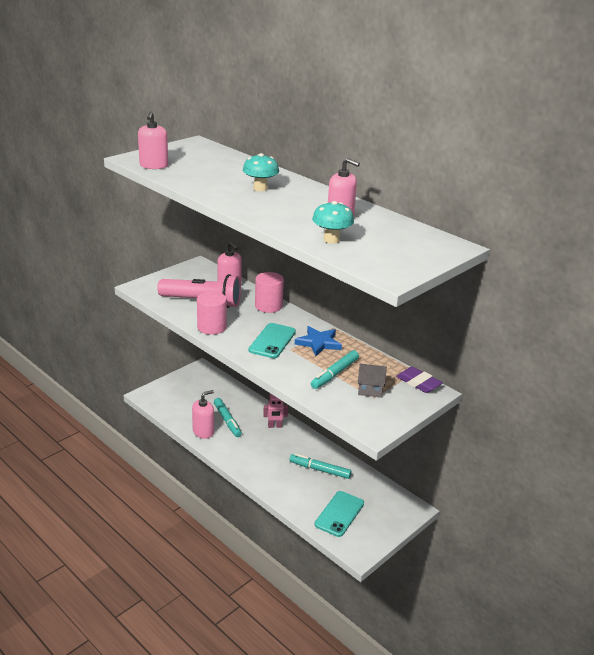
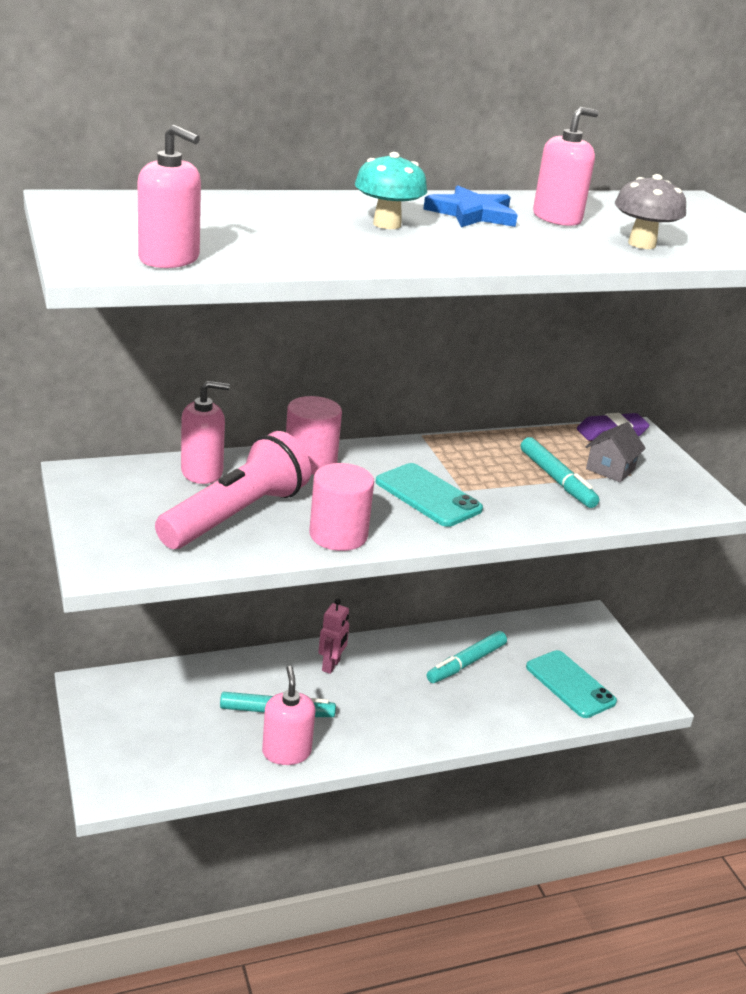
camera: 65 degrees left, 0 degrees up
blue star [295,326,342,356] -> blue star moved to [423,185,518,227]
turquoise mushroom [312,201,354,244] -> grey mushroom [615,174,686,249]

